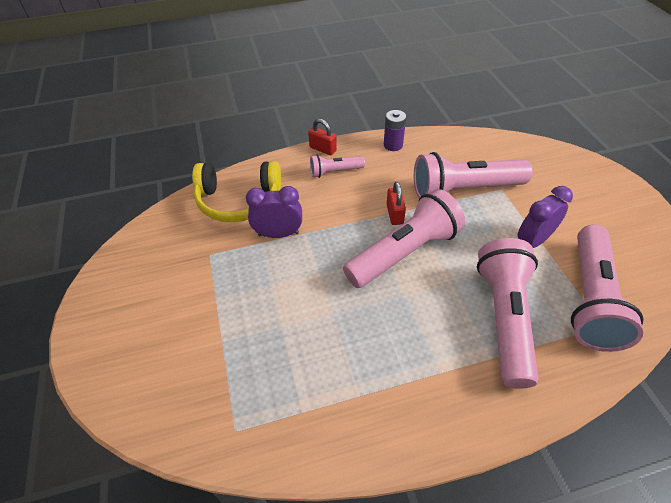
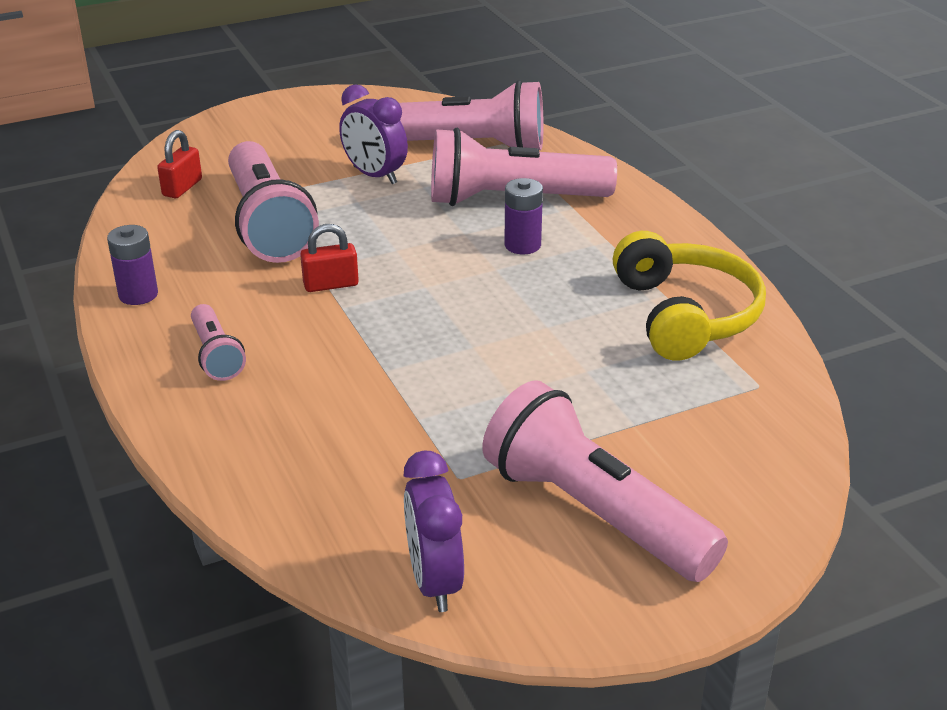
camera: 100 degrees left, 15 degrees down
yellow headphones [192,161,281,222] -> yellow headphones moved to [613,231,766,361]
purple clock [246,186,302,238] -> purple clock moved to [404,451,464,612]
red padlock [308,119,337,155] -> red padlock moved to [157,130,202,198]
pink flashlight [343,189,465,288] -> pink flashlight moved to [482,380,728,582]
none -> purple battery [504,178,543,254]

